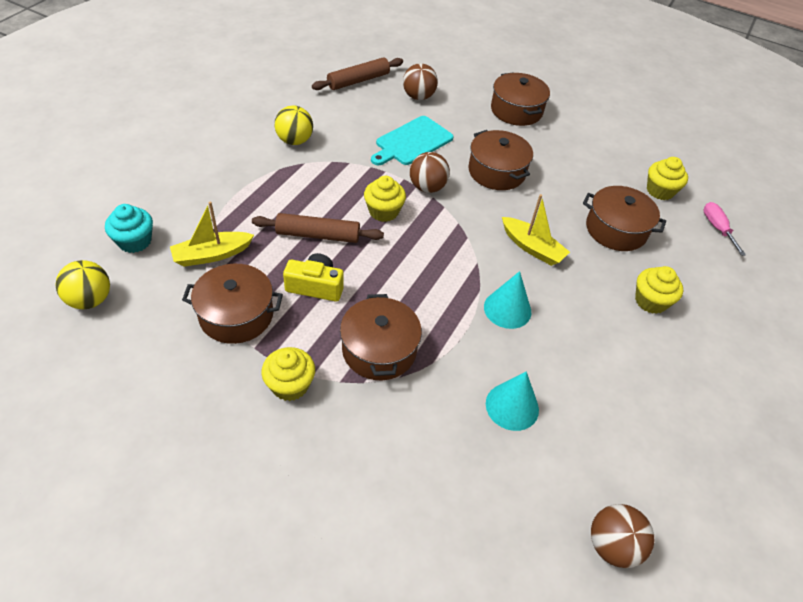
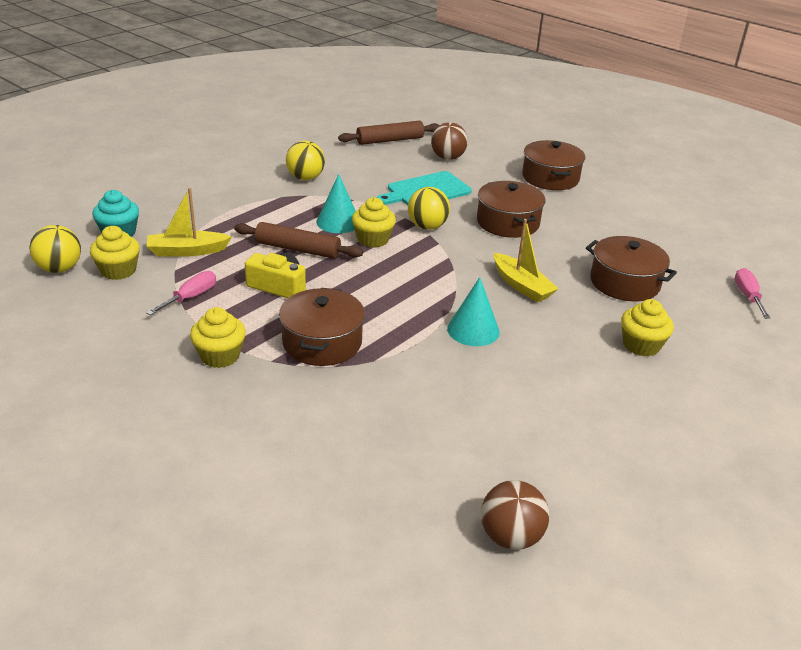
camera: 15 degrees right, 15 degrees down
brown pot [182,264,283,344] -> pink screwdriver [146,271,216,315]
brown ball [410,152,450,193] -> yellow ball [408,187,450,230]
turquoise cone [486,371,539,431] -> turquoise cone moved to [316,174,355,233]
yellow cupcake [647,157,688,200] -> yellow cupcake moved to [90,226,140,280]

